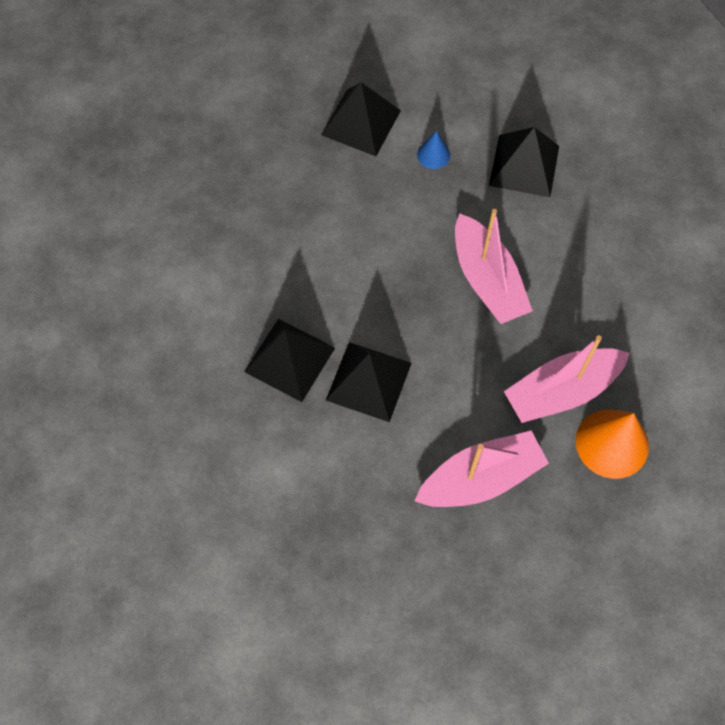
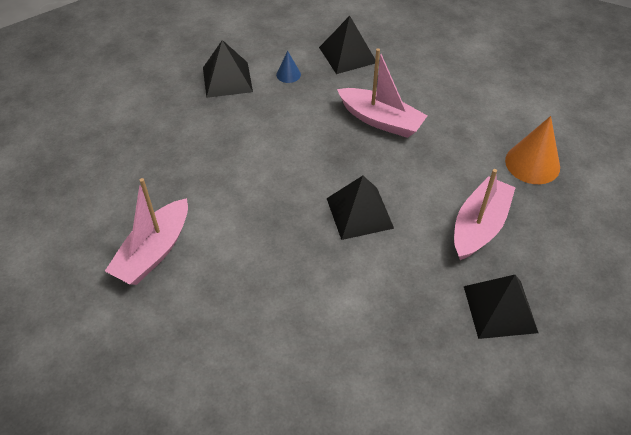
camera: 35 degrees left, 15 degrees down
black pyramid [244,319,335,402] -> black pyramid moved to [464,275,538,339]
pink boat [504,335,630,423] -> pink boat moved to [105,178,188,285]

